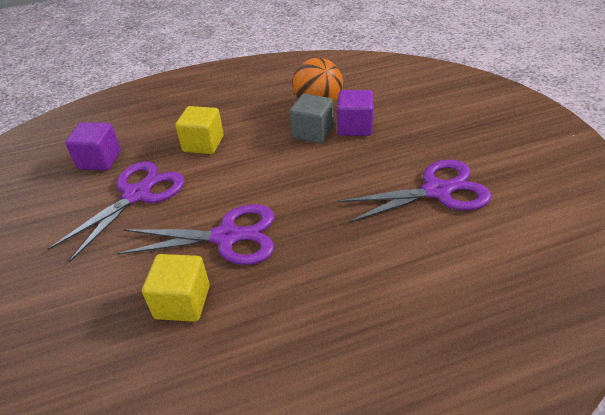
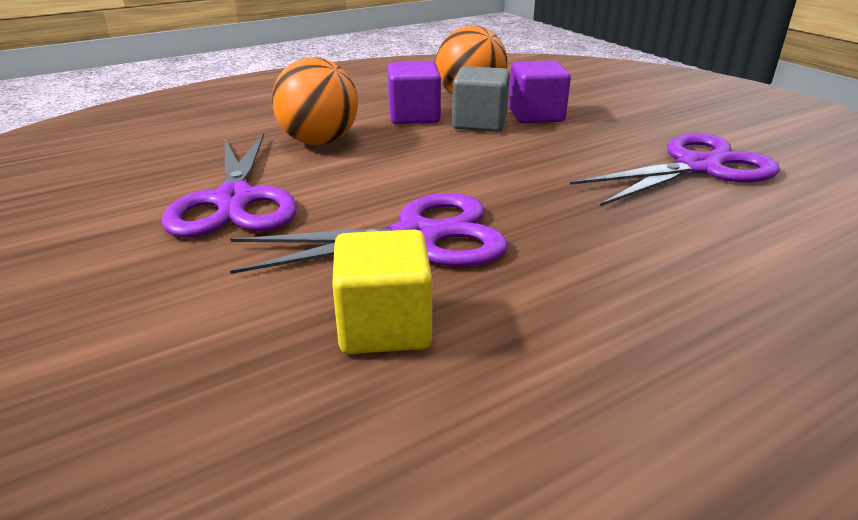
camera: 15 degrees left, 10 degrees down
purple scissors [48,161,185,263] -> purple scissors turned 150 degrees clockwise [161,133,297,238]
purple cube [65,122,121,170] -> purple cube moved to [387,61,441,124]
yellow cube [175,106,224,154] -> orange ball [272,57,358,145]

